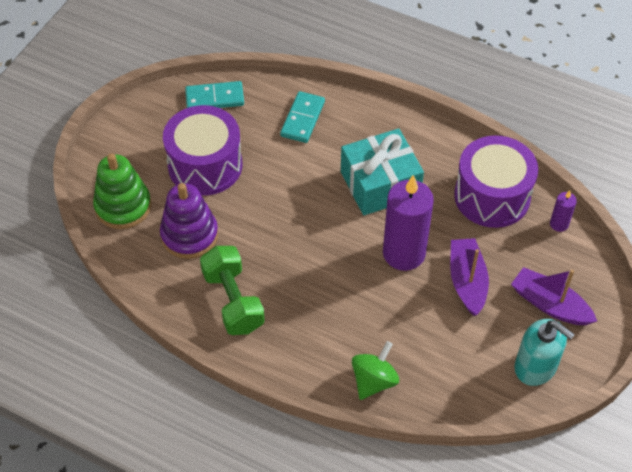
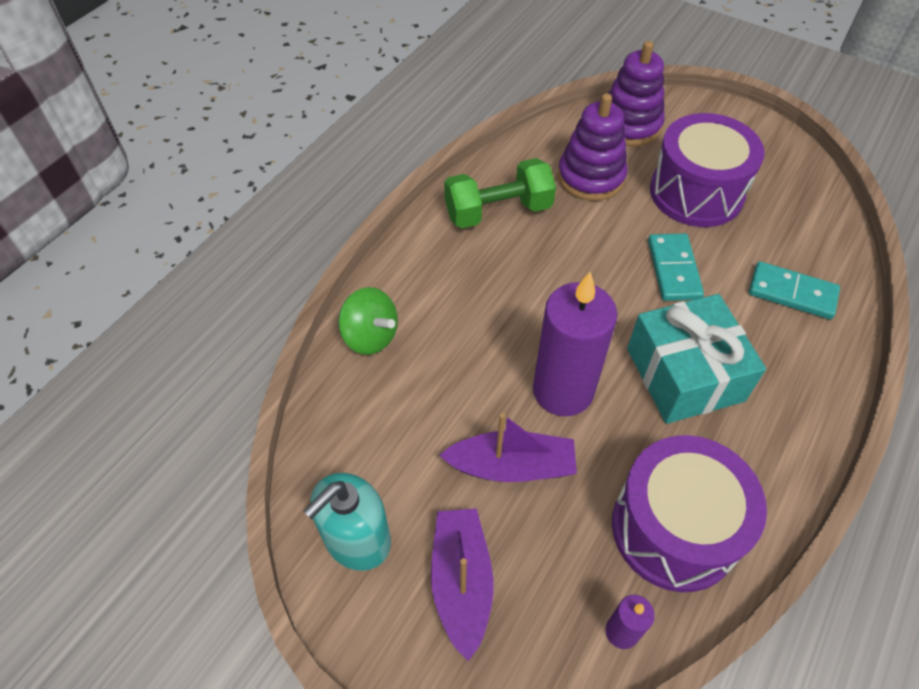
camera: 95 degrees right, 0 degrees up
green stacking toy [93,153,151,229] -> purple stacking toy [608,41,665,146]
turquoise domino [185,81,244,108] -> turquoise domino moved to [648,233,704,301]
purple boat [511,267,597,325] -> purple boat turned 45 degrees counterclockwise [431,508,494,661]

